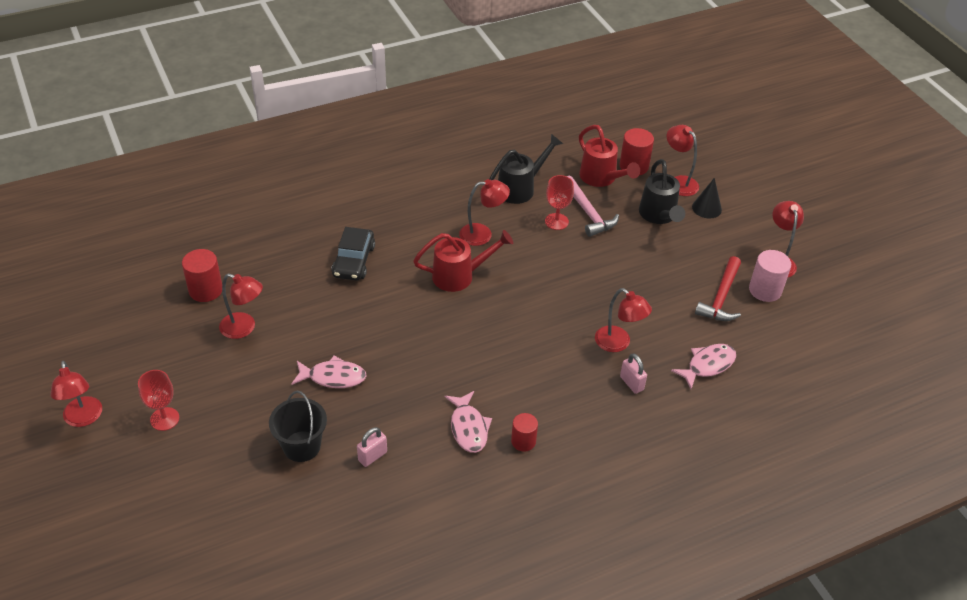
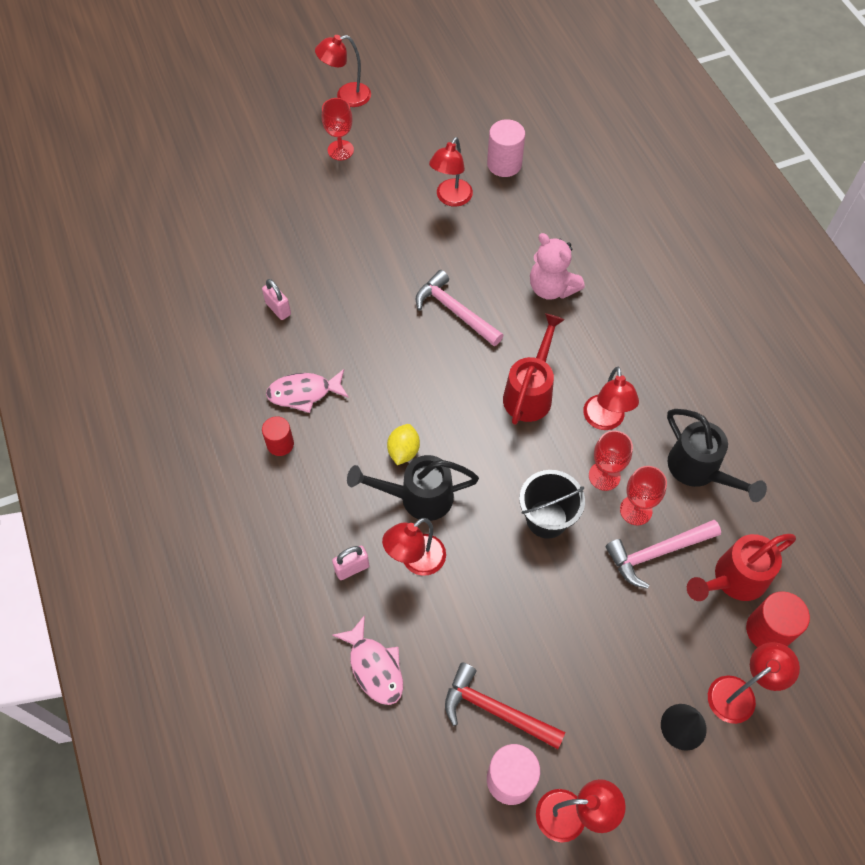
camera: 95 degrees right, 15 degrees up
red cylinder [182,249,222,302] -> pink cylinder [487,119,525,177]
black bucket [269,391,327,462] -> black bucket moved to [519,470,585,539]
pink fish [292,356,366,388] -> none
black car [331,227,375,281] -> pink teddy bear [530,233,585,300]
red watering can [413,230,513,292] -> red watering can turned 150 degrees counterclockwise [503,313,565,425]
black watering can [639,159,685,224] -> black watering can moved to [347,455,479,521]
none -> yellow lemon [387,424,420,465]
none -> pink hammer [416,270,504,346]
none -> red goblet [589,430,633,491]

